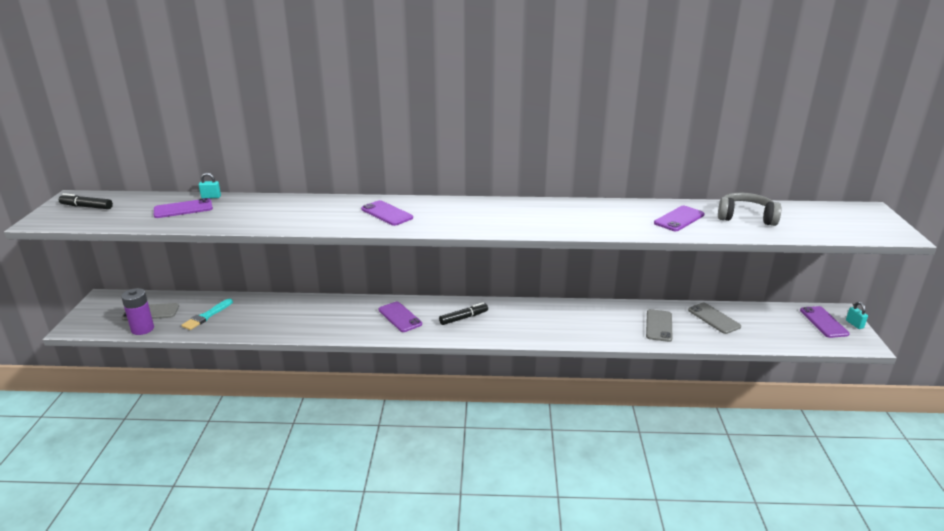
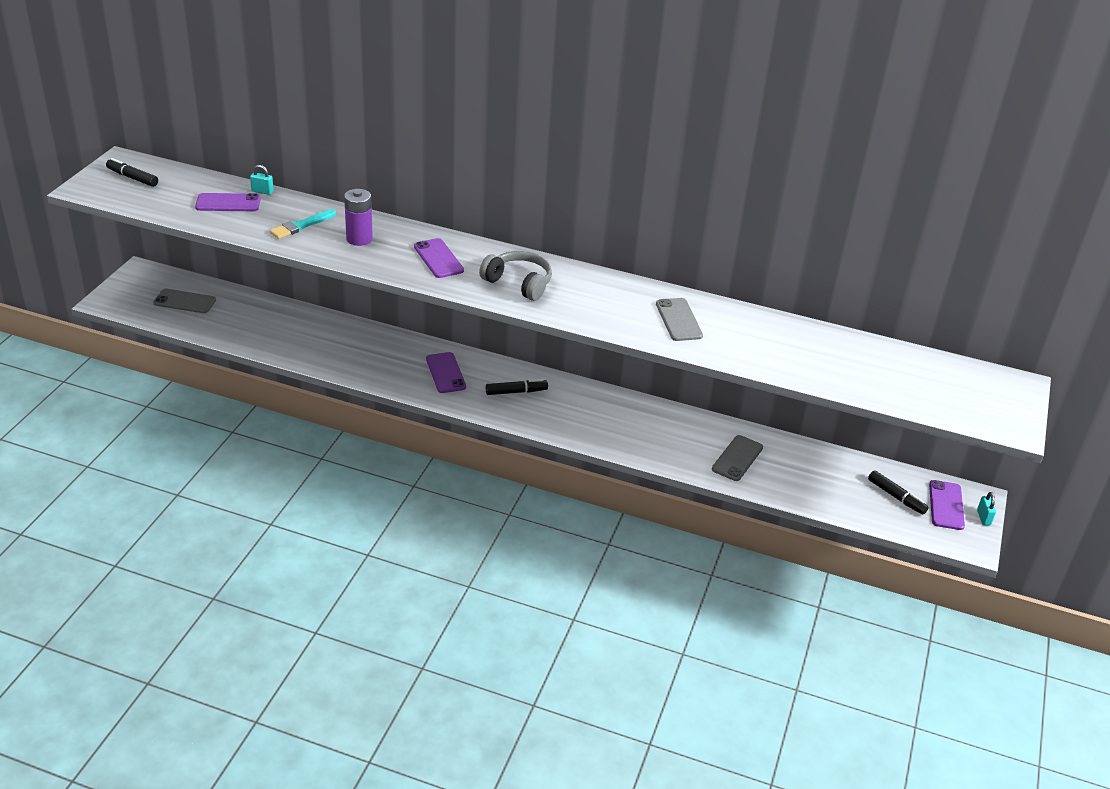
camera: 15 degrees right, 10 degrees up
purple battery [121,288,154,335] -> purple battery moved to [344,189,373,246]
turquoise brush [181,299,233,330] -> turquoise brush moved to [270,209,336,239]
purple phone [654,206,704,231] -> none
grey phone [688,303,741,334] -> grey phone moved to [656,298,703,341]
grey headphones [718,192,781,226] -> grey headphones moved to [479,251,552,301]
none -> black marker [868,470,929,515]

